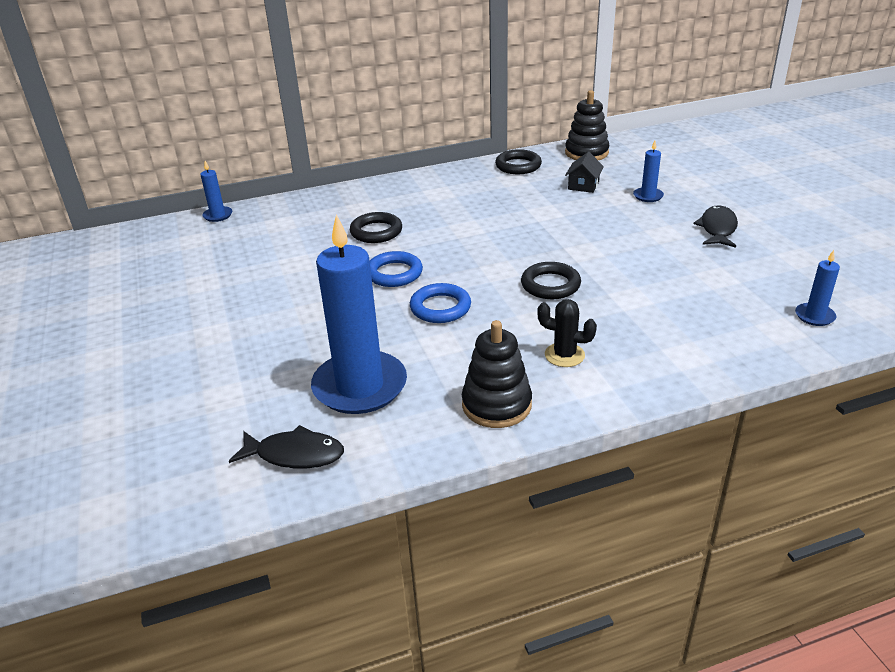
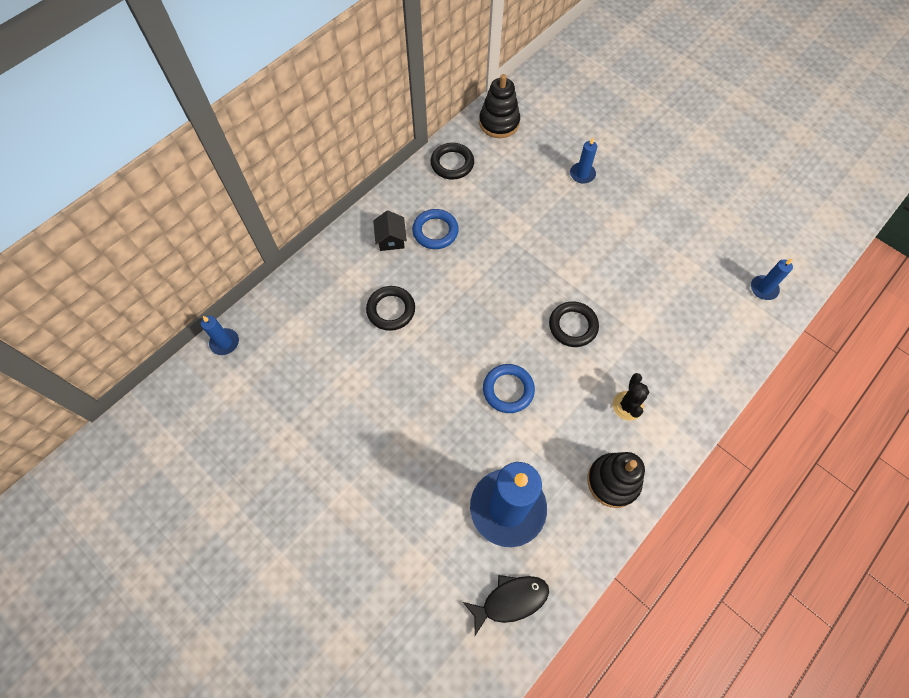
camera: 30 degrees left, 30 degrees up
blue ring [370,251,423,287] -> blue ring moved to [412,209,459,249]
black cactus [537,299,597,367] -> black cactus turned 75 degrees counterclockwise [613,373,649,421]
black house [565,152,604,193] -> black house moved to [373,211,407,251]
black fish [693,206,738,248] -> none

